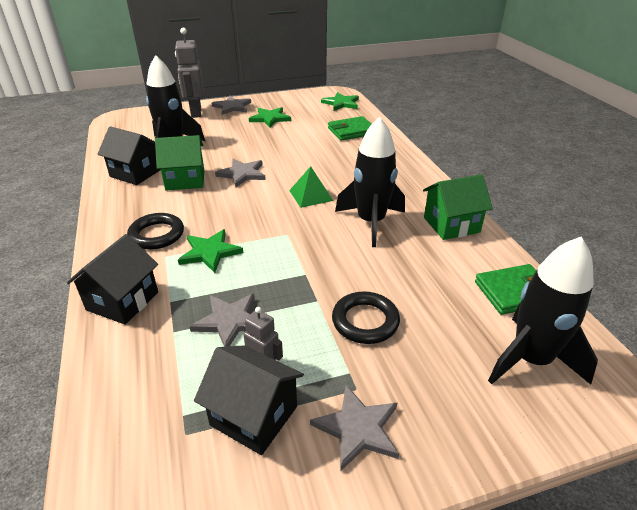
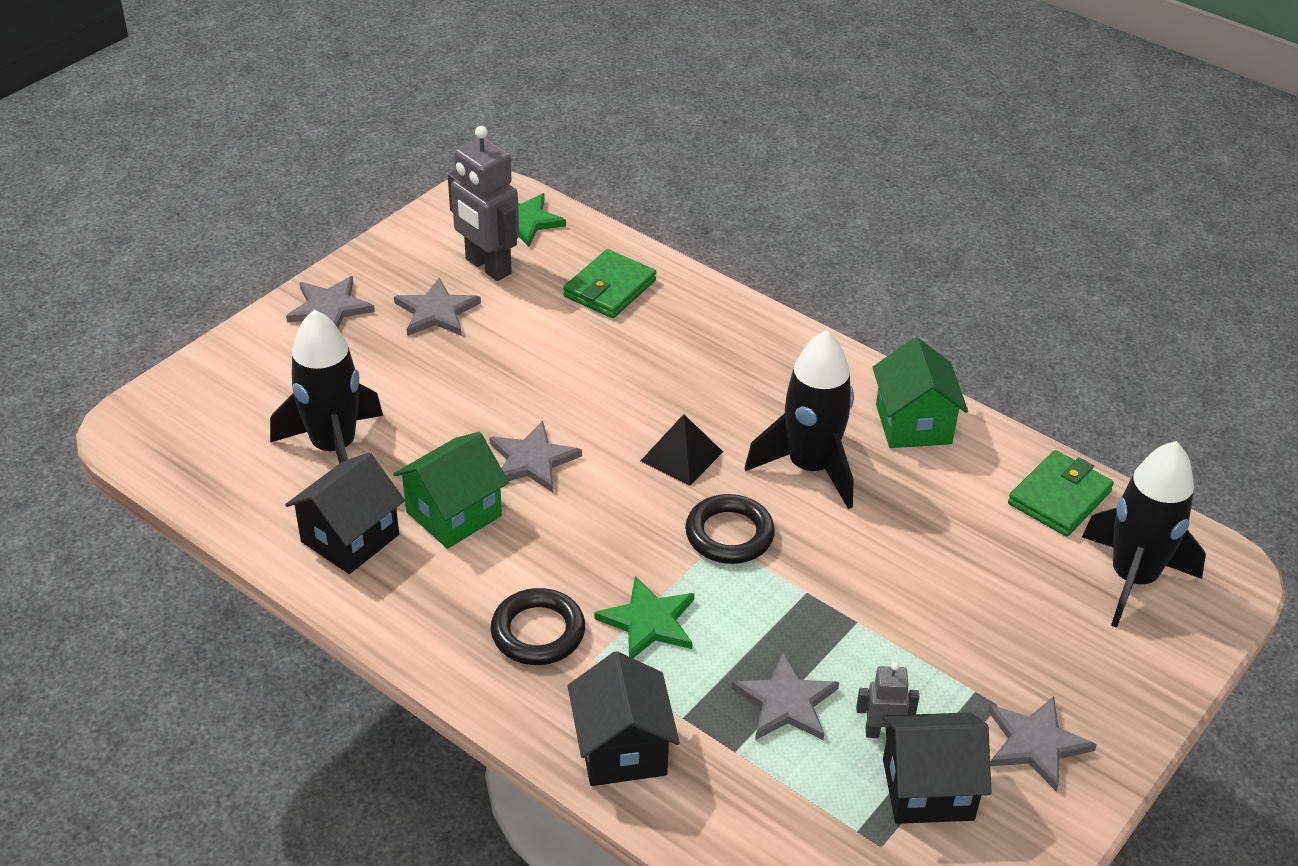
camera: 35 degrees left, 5 degrees up
black house [97,126,161,185] -> black house turned 45 degrees counterclockwise [285,452,405,574]
grey robot [175,27,204,118] -> grey robot moved to [448,126,519,281]
green star [249,107,291,128] -> grey star [394,278,481,336]
green pyramid [289,166,333,208] -> black pyramid [641,414,723,486]
black ring [332,291,400,344] -> black ring moved to [685,494,775,564]
green house [423,174,493,240] -> green house turned 45 degrees counterclockwise [872,337,968,448]

